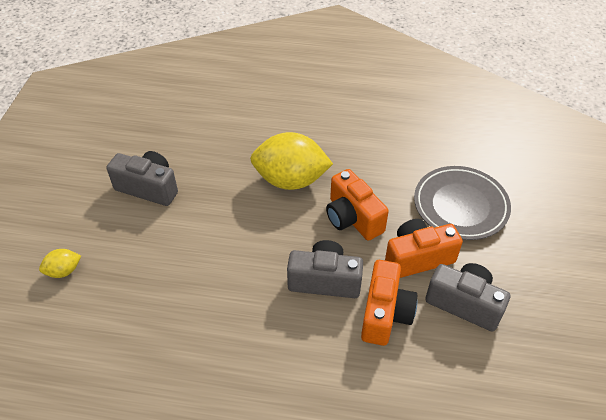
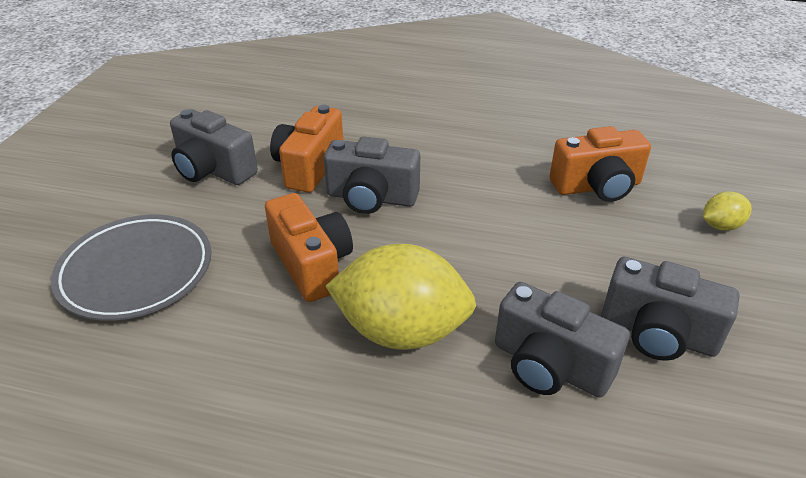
camera: 175 degrees left, 10 degrees down
orange camera [385,219,463,278] -> orange camera moved to [550,126,651,202]
none -> grey camera [495,282,630,397]

